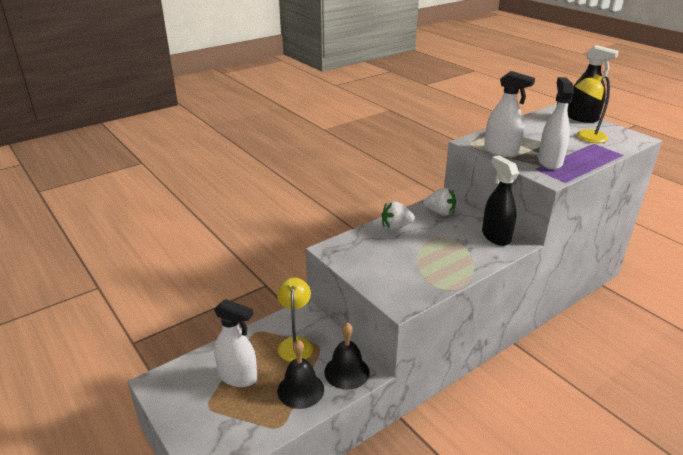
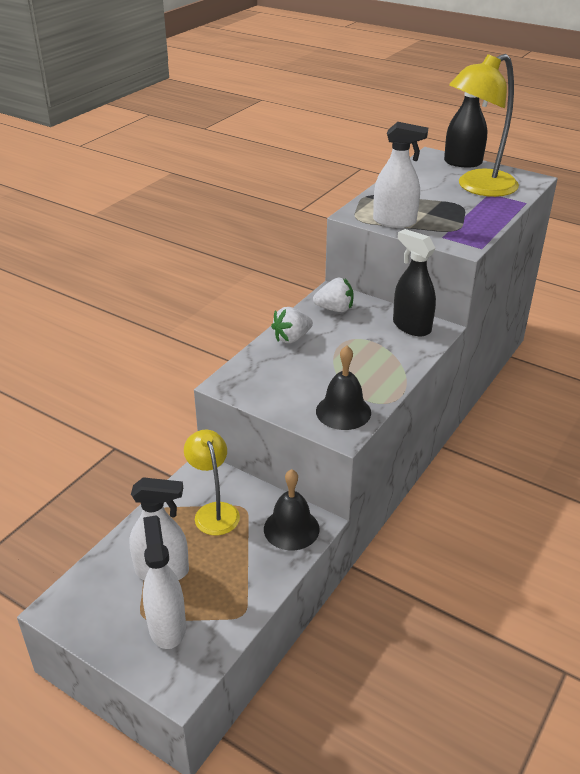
camera: 20 degrees left, 5 degrees up
black bell [278,340,324,409] -> black bell moved to [316,346,371,430]
white spray bottle [538,77,574,170] -> white spray bottle moved to [143,515,186,649]
yellow lamp [575,74,610,143] -> yellow lamp [449,54,519,197], size x1.66

